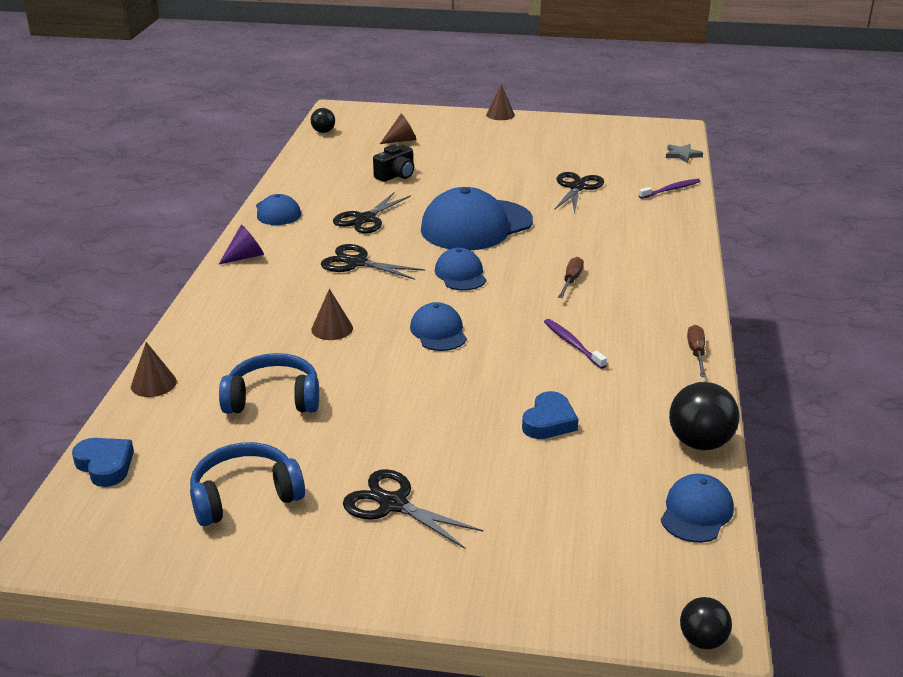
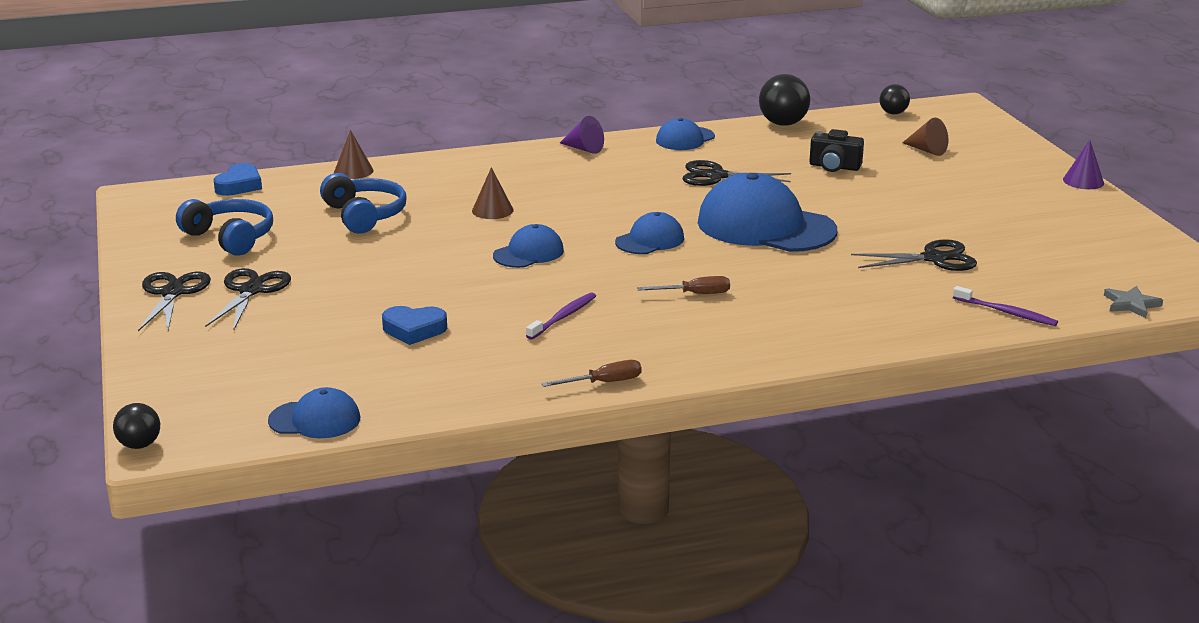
camera: 65 degrees right, 5 degrees down
black scissors [321,244,425,280] -> black scissors moved to [138,272,211,331]
brown cone [486,84,515,120] -> purple cone [1063,140,1104,189]
black ball [669,382,739,450] -> black ball moved to [759,74,810,126]

